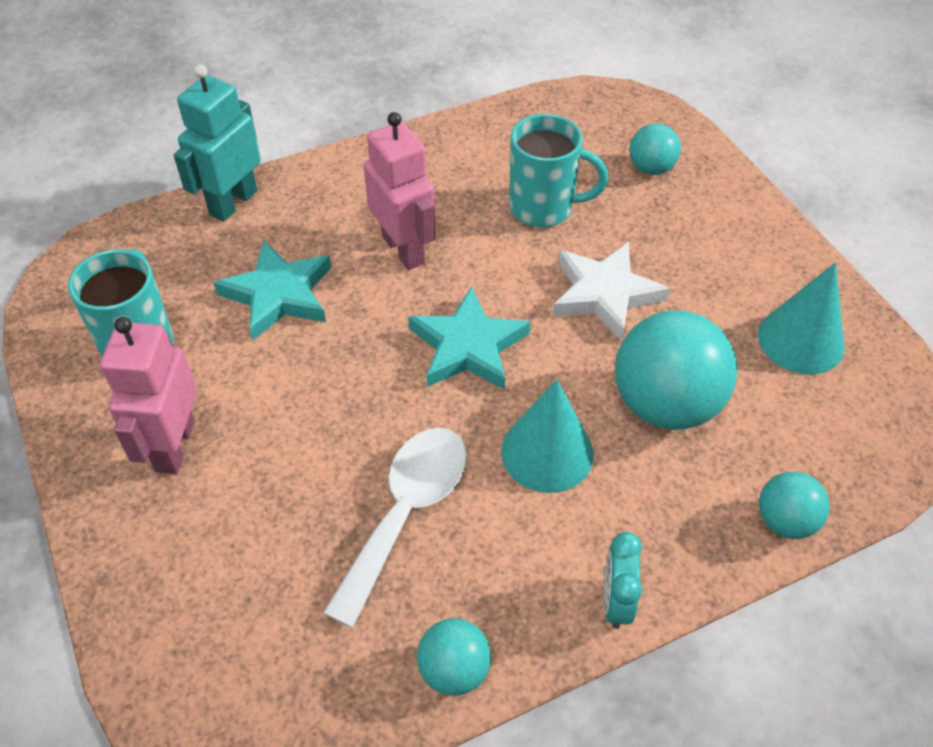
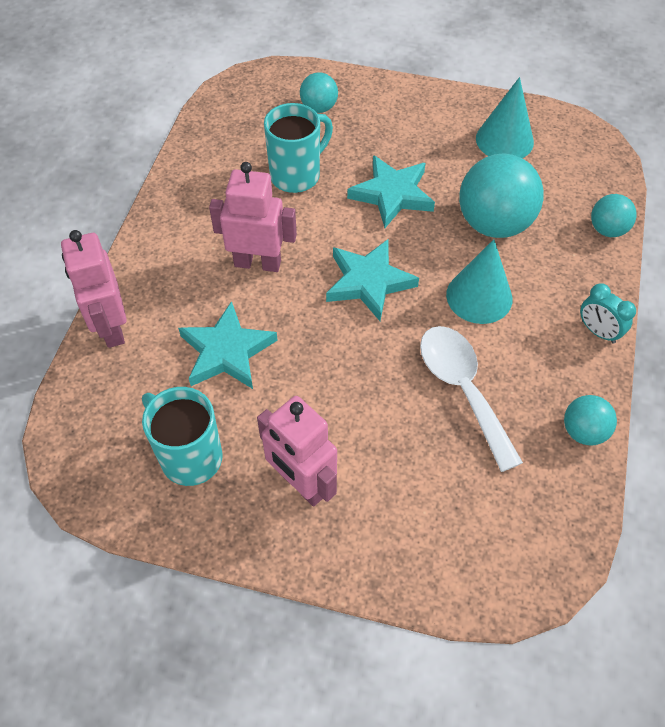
camera: 50 degrees left, 5 degrees up
turquoise robot [174,64,261,222] -> pink robot [61,230,127,348]
white star [552,242,670,341] -> turquoise star [347,155,435,228]

